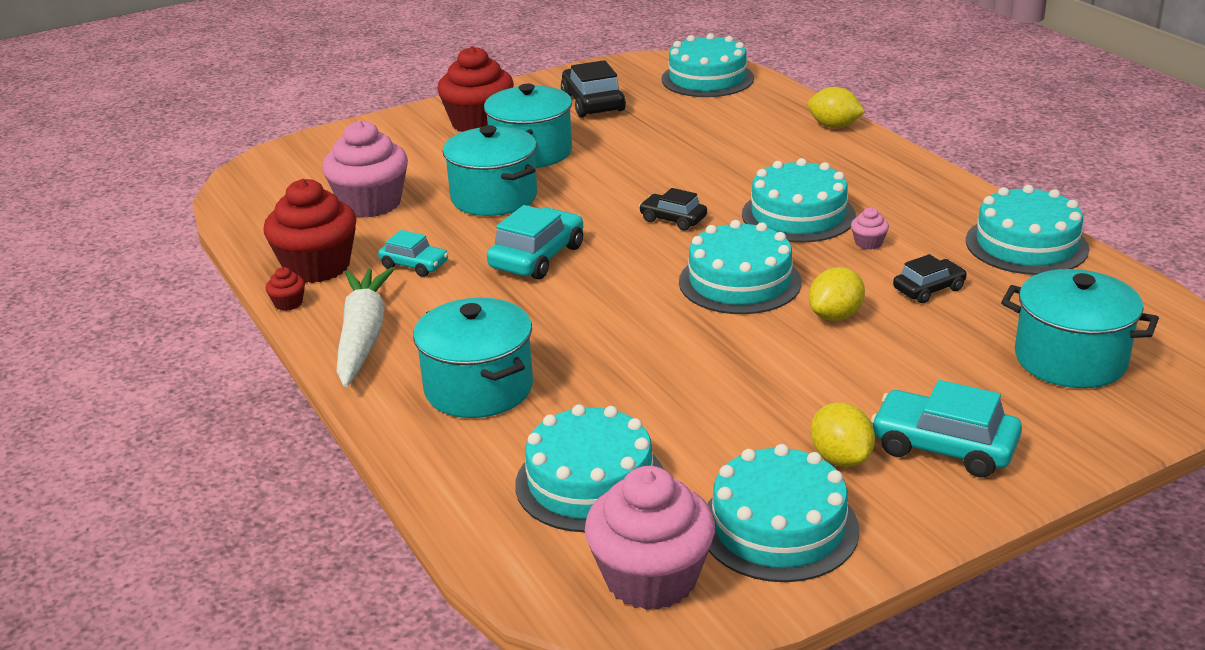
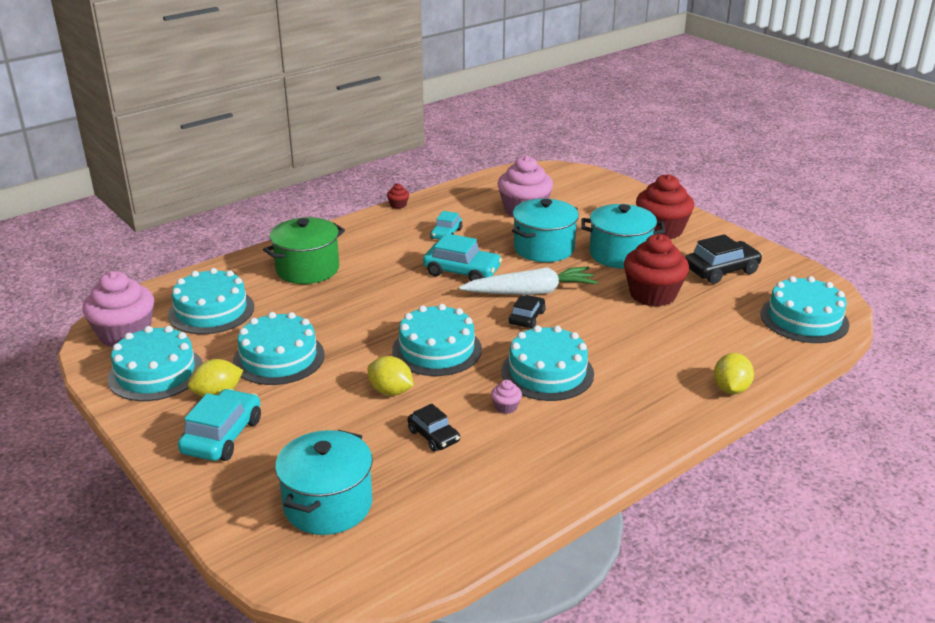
camera: 80 degrees right, 0 degrees up
red cupcake [263,179,356,283] -> red cupcake moved to [624,234,689,307]
white carrot [336,267,394,387] -> white carrot moved to [459,267,598,295]
turquoise pot [413,298,533,418] -> green pot [263,217,345,284]
turquoise cake [966,185,1089,275] -> turquoise cake moved to [233,312,325,385]

